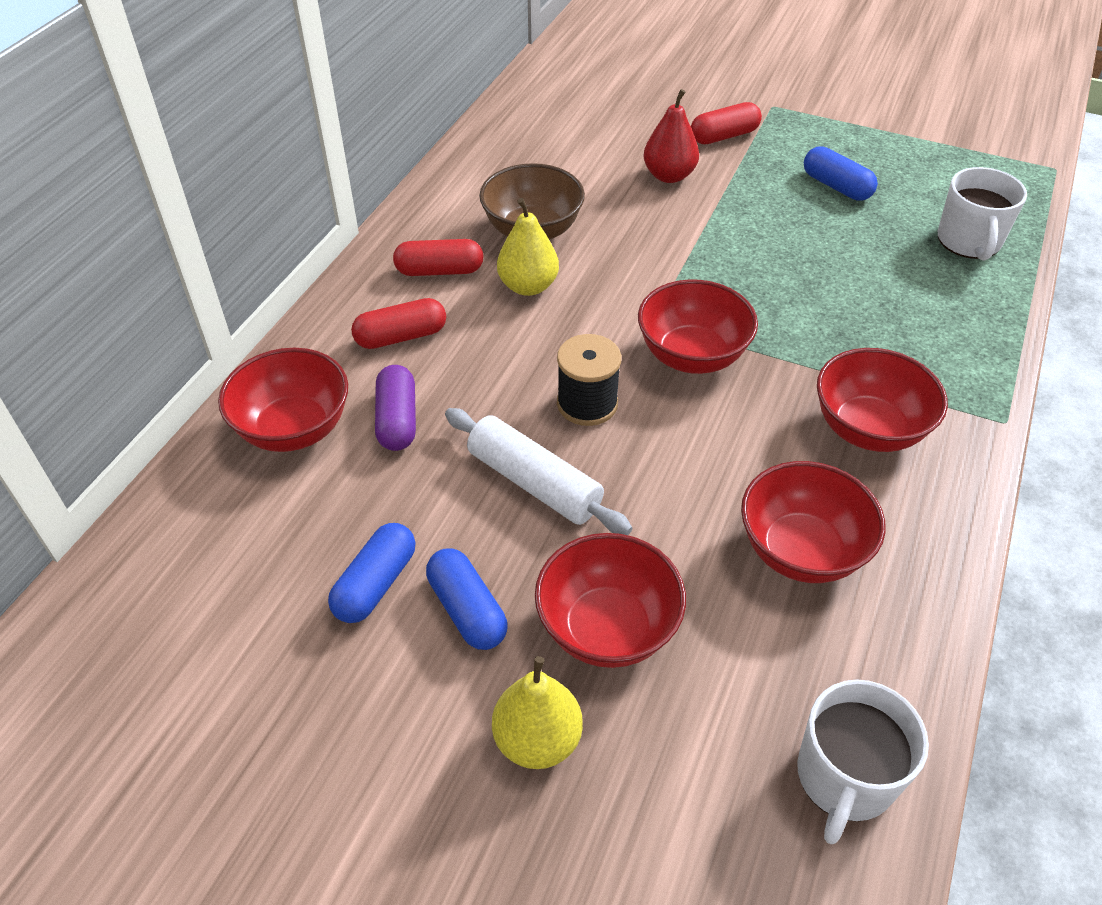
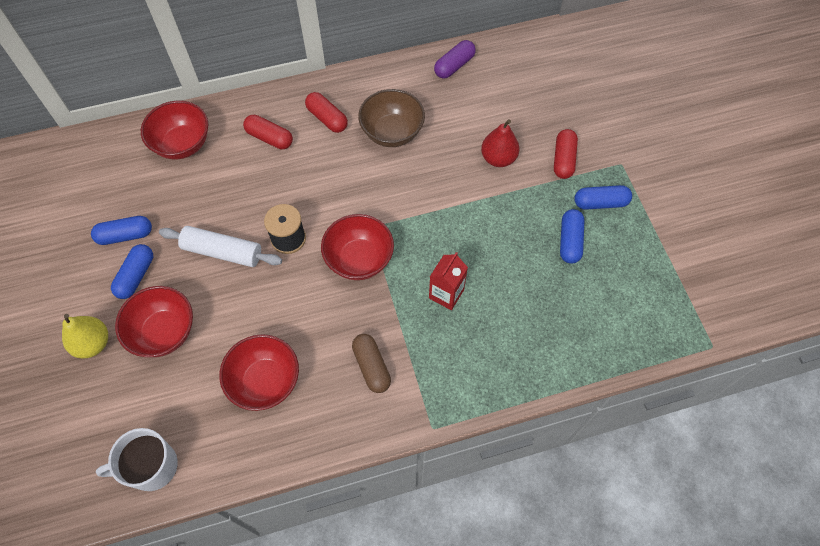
camera: 50 degrees right, 15 degrees up
purple capsule [375,365,416,451] -> purple capsule moved to [434,40,476,79]
white rolling pin [445,408,632,535] -> white rolling pin turned 75 degrees counterclockwise [159,226,282,267]
yellow pear [497,198,559,296] -> none
red capsule [691,102,762,144] -> red capsule turned 75 degrees clockwise [554,129,578,179]
red bowl [817,348,948,452] -> brown capsule [352,334,391,393]
white mug [938,167,1027,261] -> none
none -> red carton [429,252,468,310]
none -> blue capsule [574,185,632,210]

